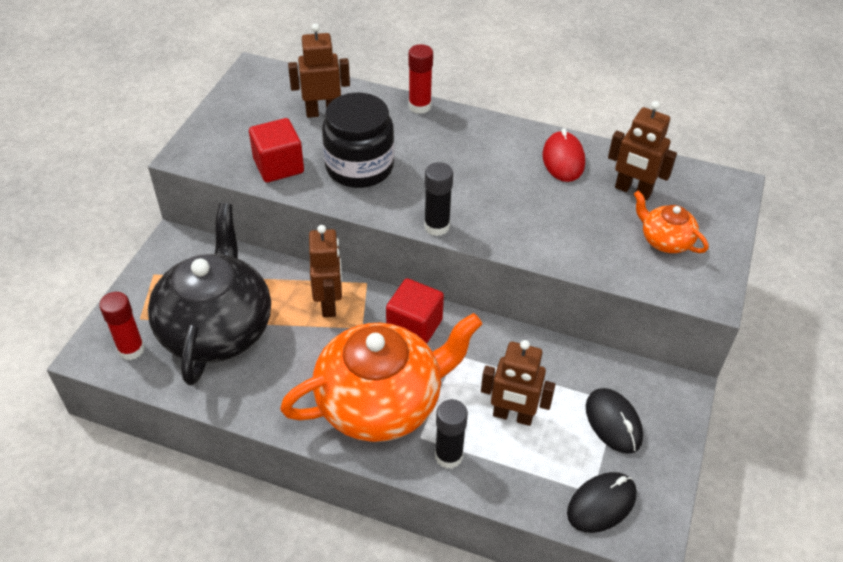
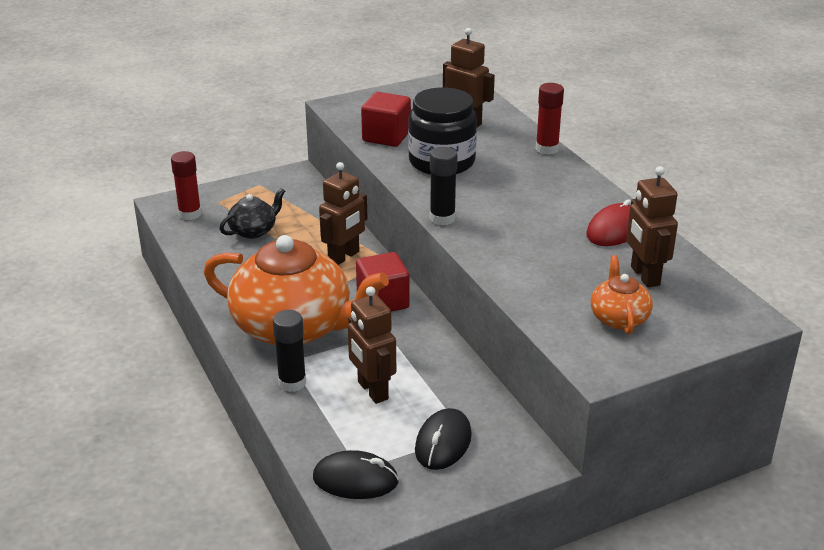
camera: 45 degrees right, 15 degrees down
black teapot [148,203,271,385] -> black teapot [219,188,285,239], size x0.45

